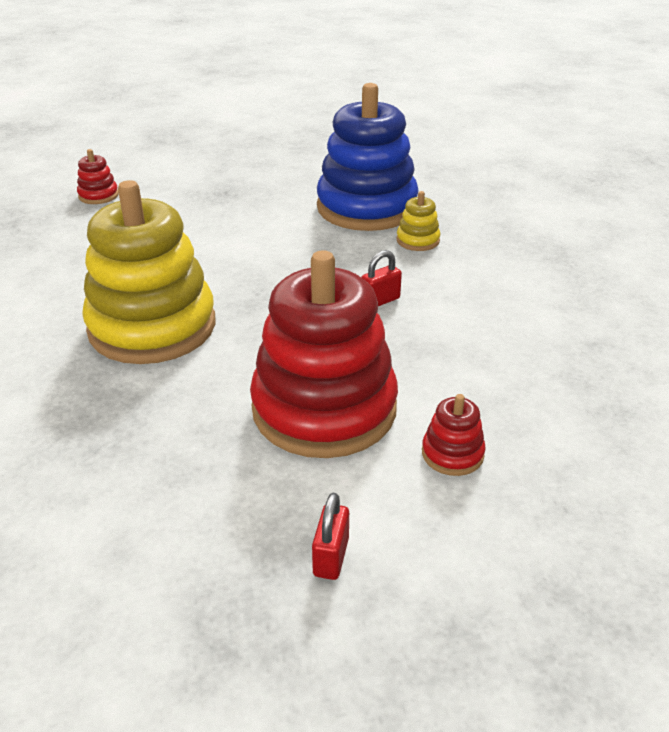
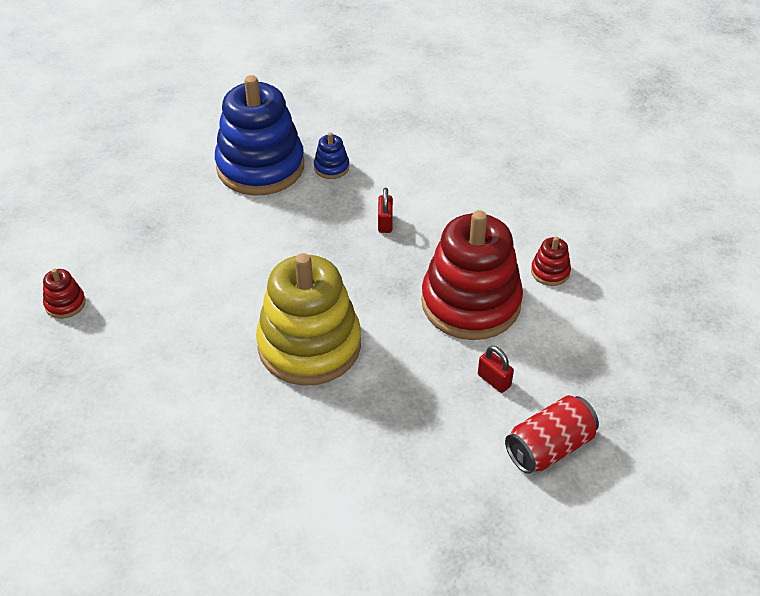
camera: 55 degrees left, 10 degrees up
red padlock [312,493,349,580] -> red padlock moved to [478,346,514,393]
yellow stacking toy [396,191,440,251] -> blue stacking toy [314,132,349,179]
none -> red can [505,395,599,474]

